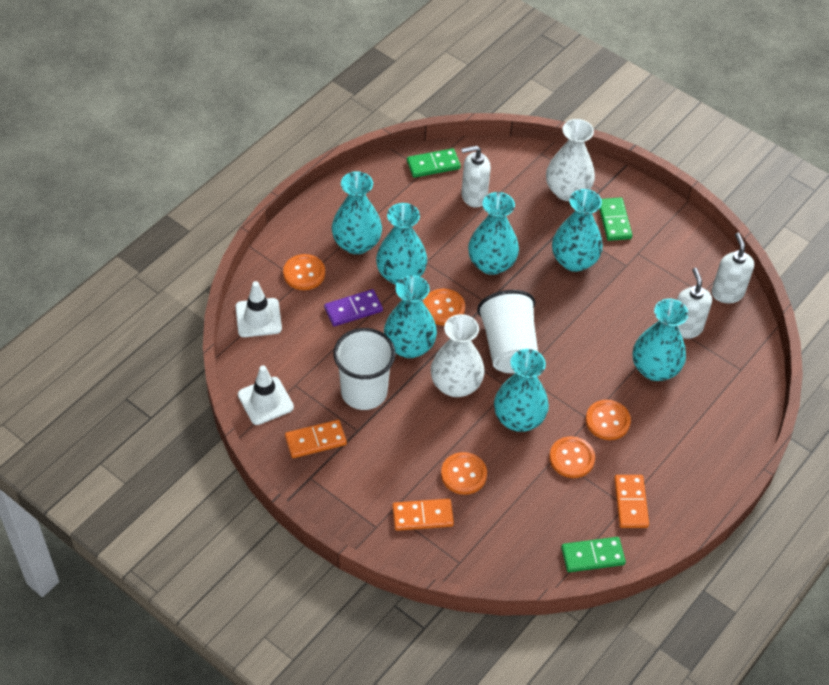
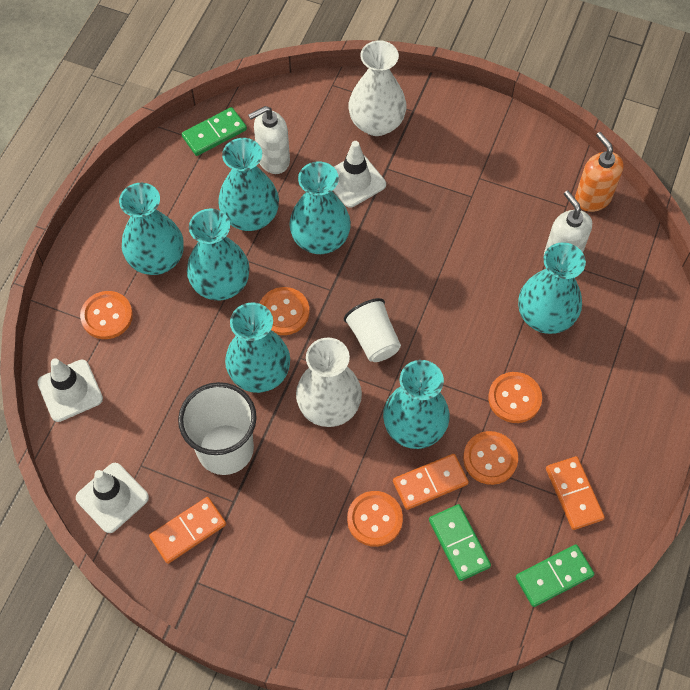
camera: 15 degrees left, 10 degrees up
purple domino [324,289,383,326] -> none
orange domino [392,499,454,531] -> orange domino moved to [393,454,469,510]
white cup [477,290,538,373] -> white cup [344,298,401,362], size x0.64
turquoise vase [552,189,603,272] -> turquoise vase moved to [218,138,279,231]
green domino [599,197,632,241] -> green domino moved to [429,504,491,581]
white soap dispenser [711,233,754,303] -> orange soap dispenser [575,132,624,212]
none -> white traffic cone [333,141,386,208]

